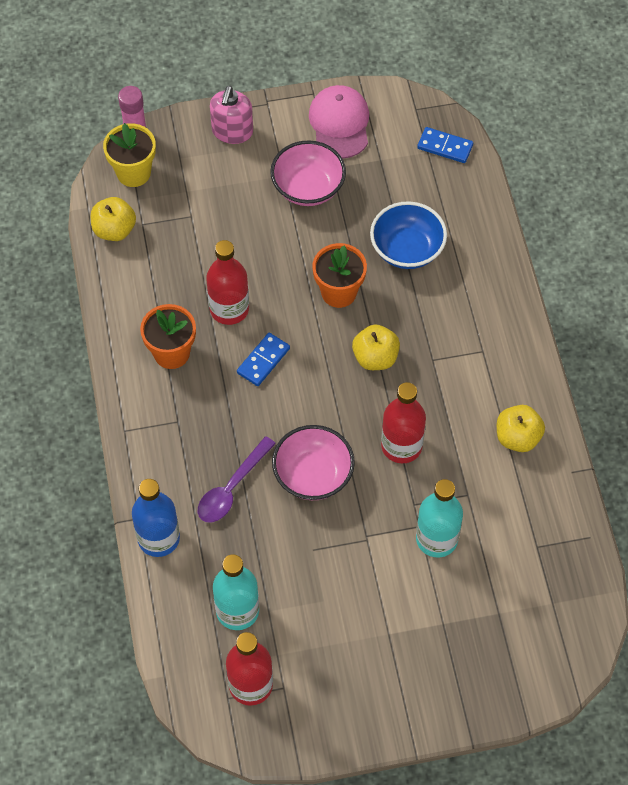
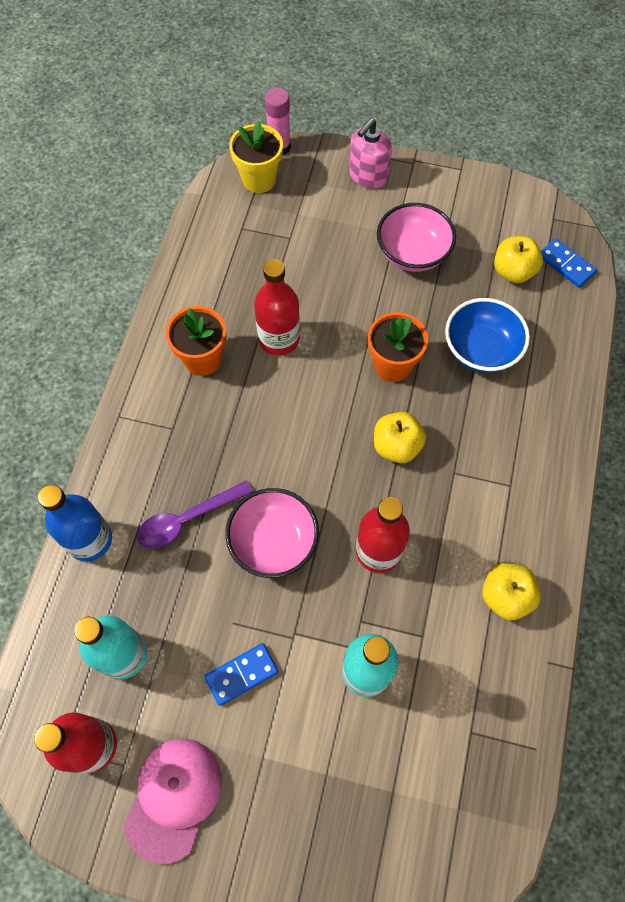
camera: 25 degrees right, 5 degrees up
yellow apple [91,197,136,241] -> yellow apple moved to [494,236,543,283]
blue domino [237,333,290,386] -> blue domino moved to [204,643,278,706]
pink cap [309,85,369,159] -> pink cap moved to [124,739,222,864]

